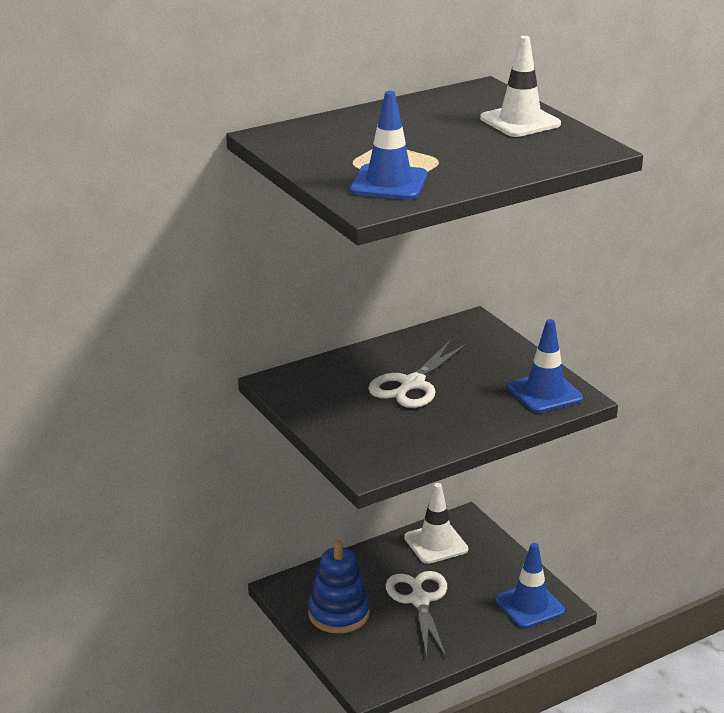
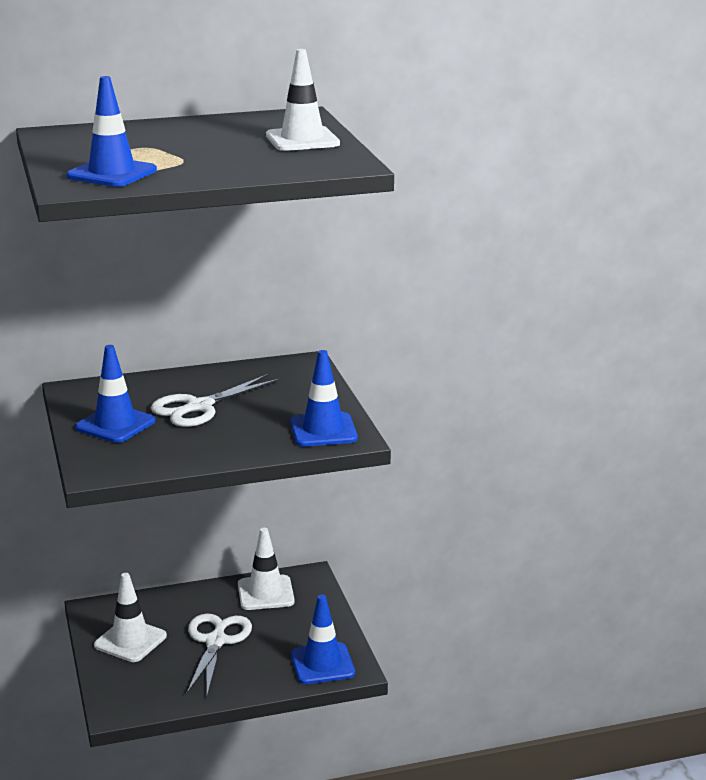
camera: 15 degrees right, 5 degrees down
blue stacking toy [308,541,370,634] -> white traffic cone [94,573,167,662]
none -> blue traffic cone [75,345,155,443]

